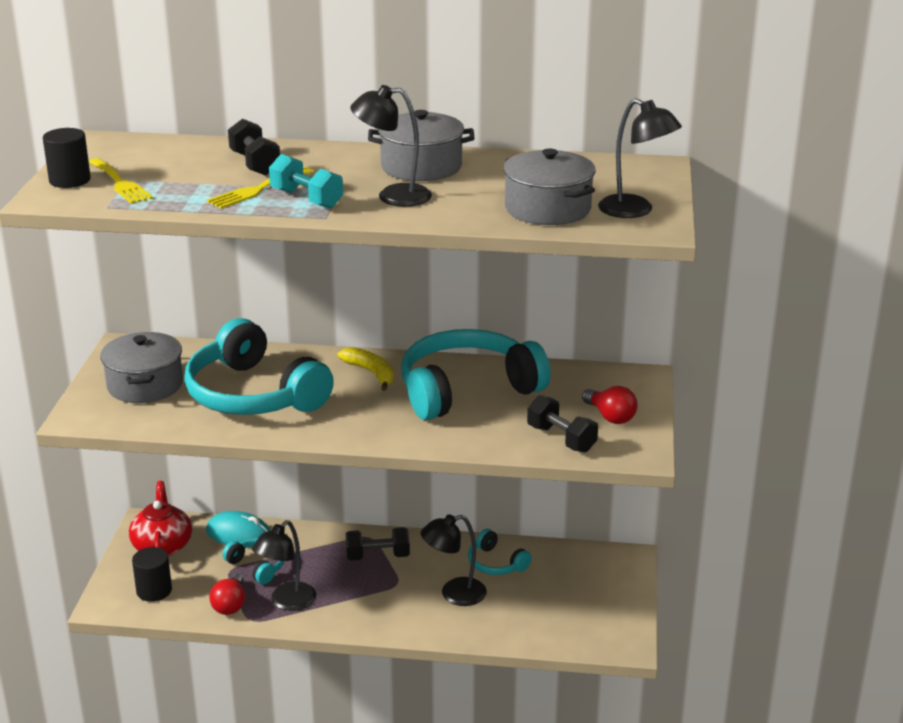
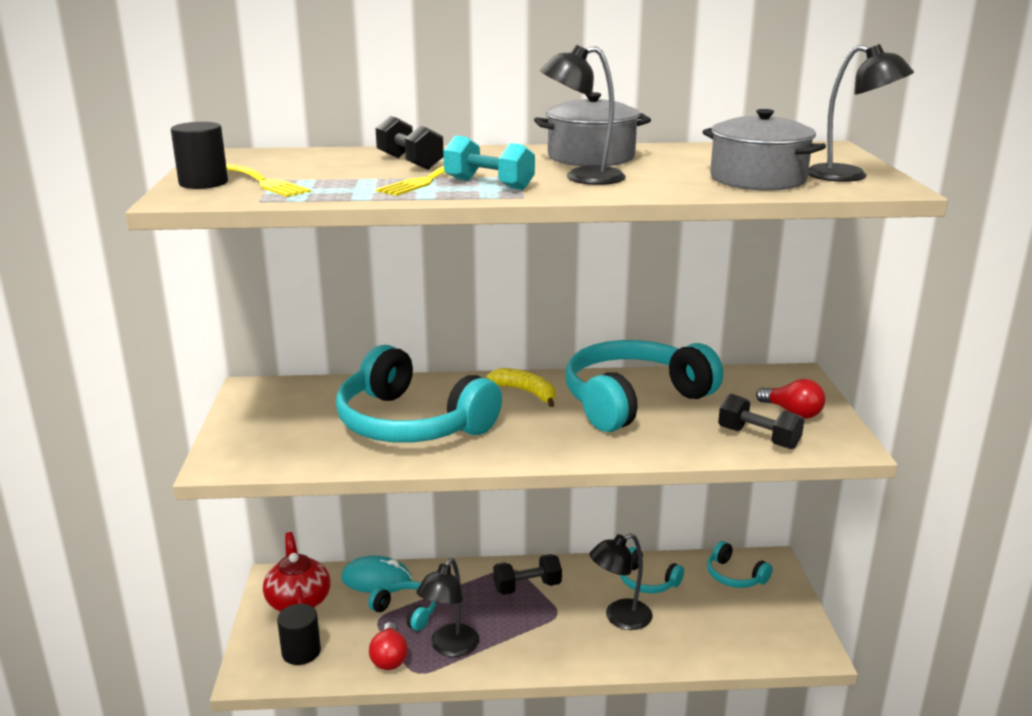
camera: 10 degrees left, 5 degrees down
grey pot [100,332,183,403] -> none
none -> turquoise headphones [707,541,773,588]

